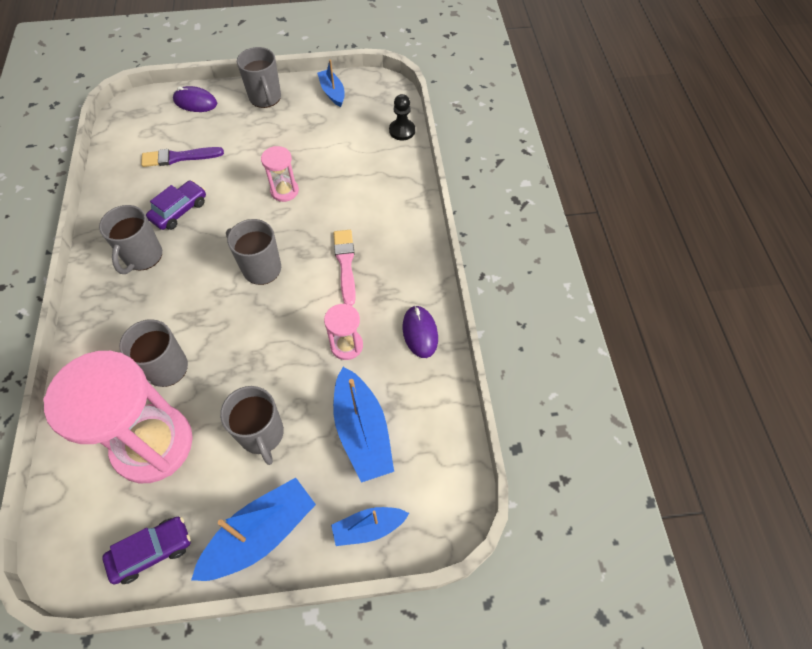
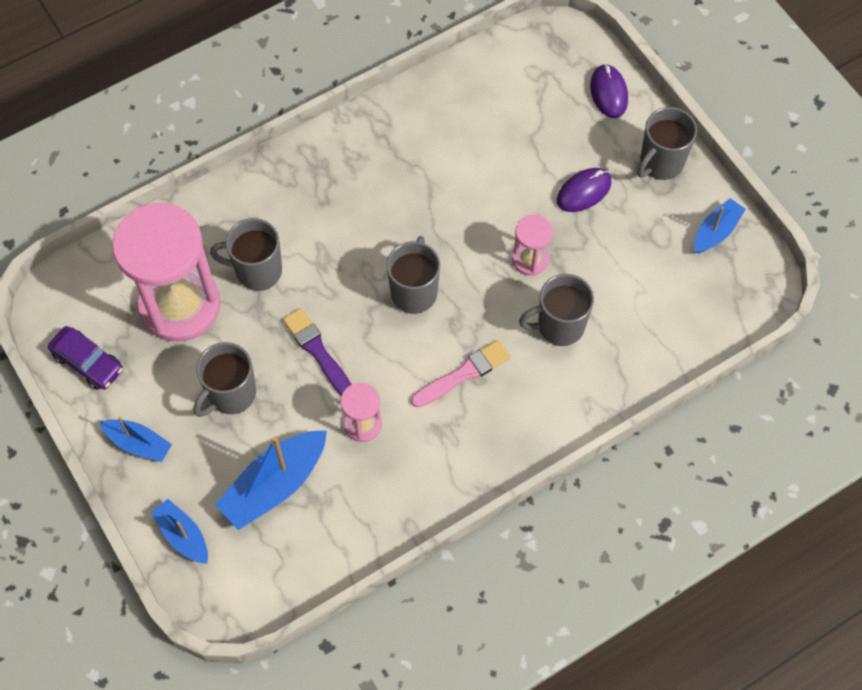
camera: 65 degrees right, 5 degrees up
grey mug [99,205,162,274] -> grey mug moved to [519,274,594,346]
purple brush [141,147,224,167] -> purple brush moved to [283,308,352,396]
purple car [146,180,206,230] -> none
blue boat [191,478,316,581] -> blue boat [100,416,172,462], size x0.60
black pawn [389,94,415,141] -> none
purple mouse [402,305,438,358] -> purple mouse moved to [557,168,612,212]

